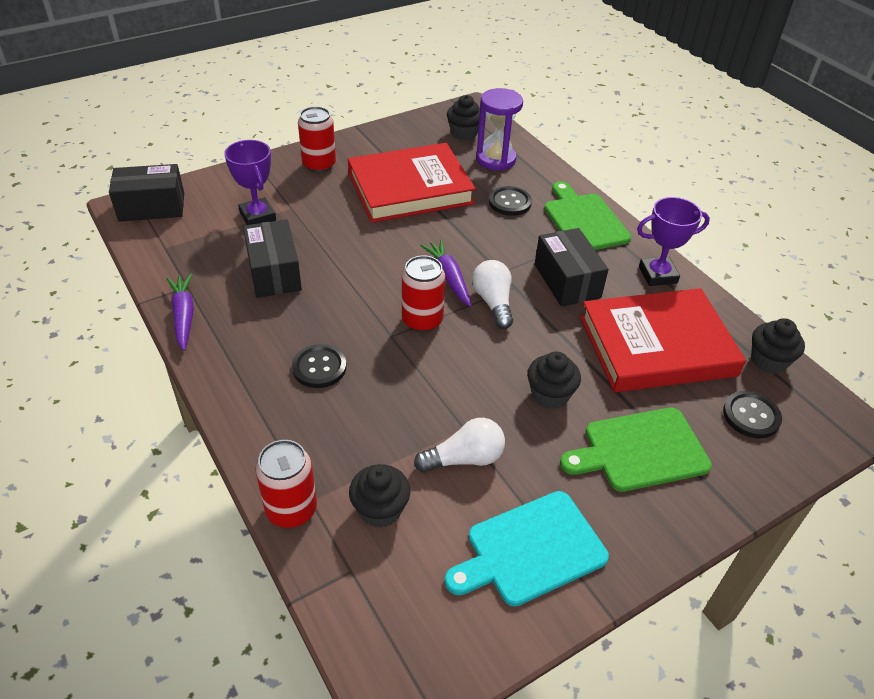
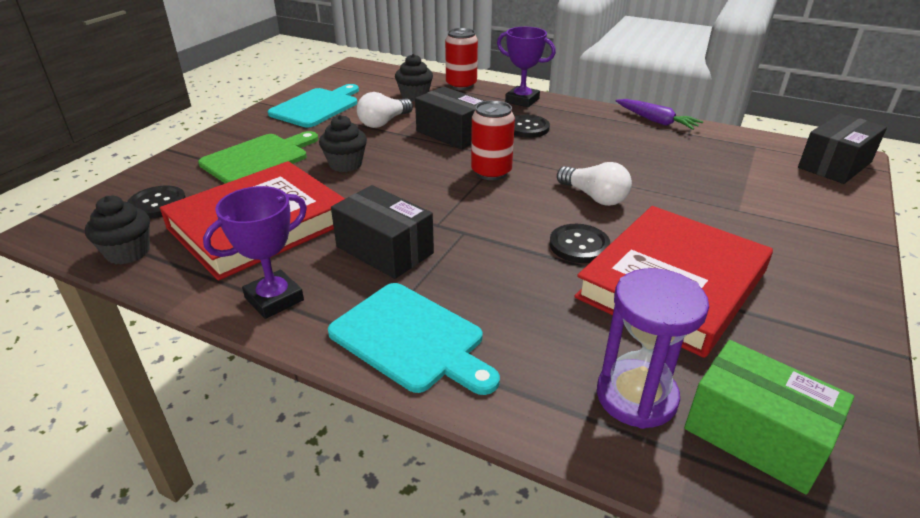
camera: 150 degrees right, 10 degrees down
purple trophy [224,140,276,225] -> purple trophy moved to [497,27,556,107]
black box [243,220,302,298] -> black box moved to [415,87,485,149]
red can [298,106,336,173] -> none
purple carrot [420,240,472,307] -> none
black cupcake [447,95,480,141] -> green box [684,340,854,495]
white light bulb [472,260,513,329] -> white light bulb moved to [557,162,632,206]
black button [489,186,532,216] -> black button moved to [550,224,610,263]
green cutting board [544,181,631,250] -> turquoise cutting board [328,283,500,395]

